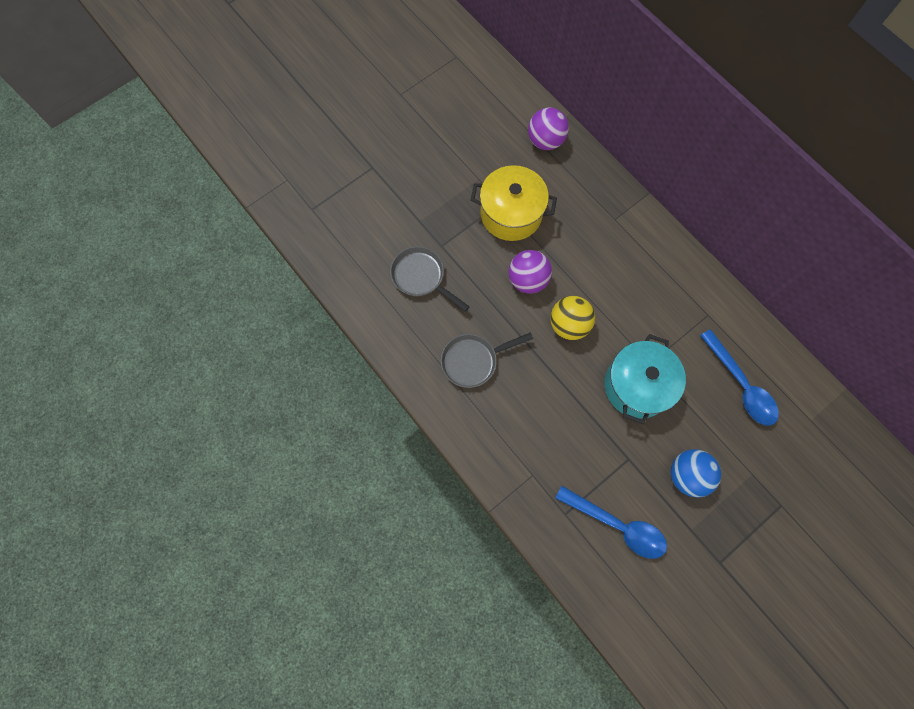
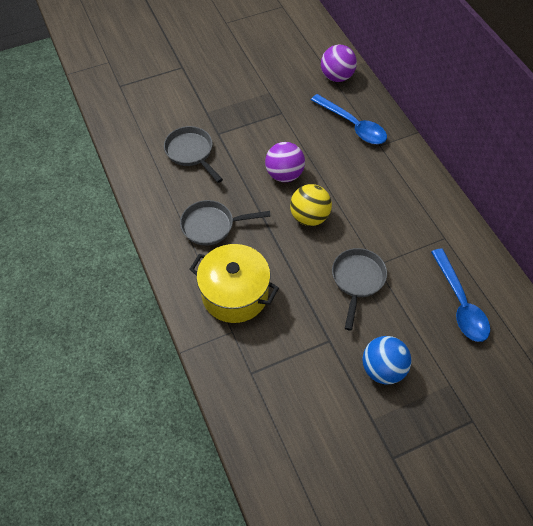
camera: 15 degrees right, 15 degrees down
yellow pot [471,165,557,241] -> yellow pot moved to [190,244,279,323]
blue spoon [556,486,667,559] -> blue spoon moved to [311,94,387,144]
turquoise pot [605,334,686,424] -> grey pan [332,248,387,331]

